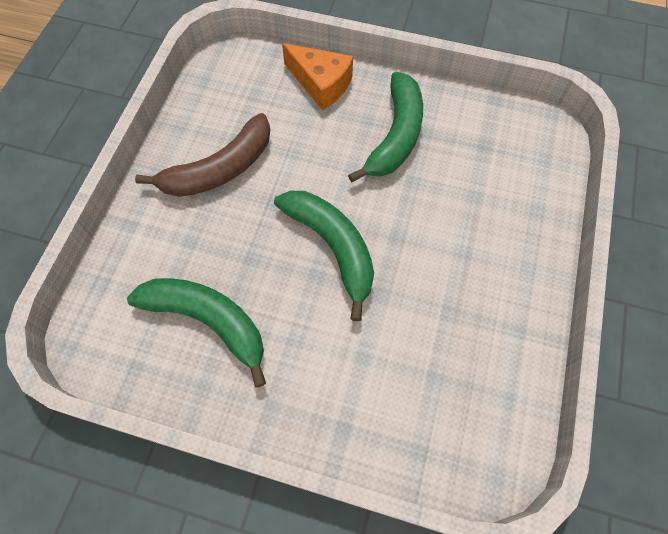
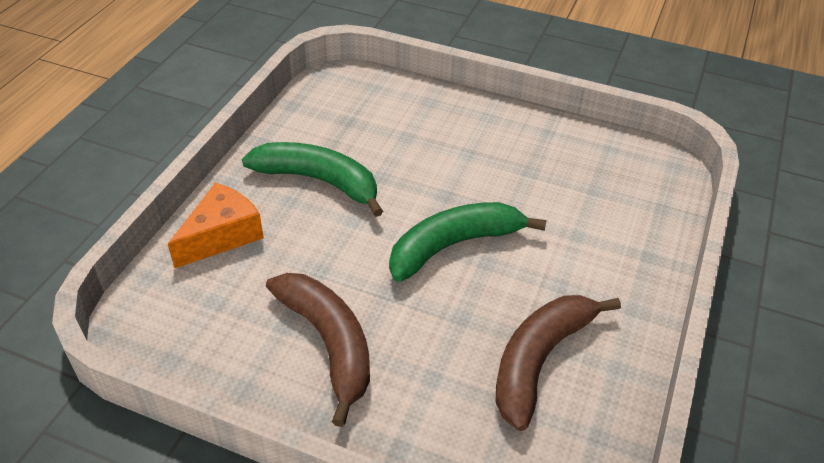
camera: 85 degrees left, 20 degrees down
green banana [127,278,266,387] -> brown banana [496,295,621,431]

